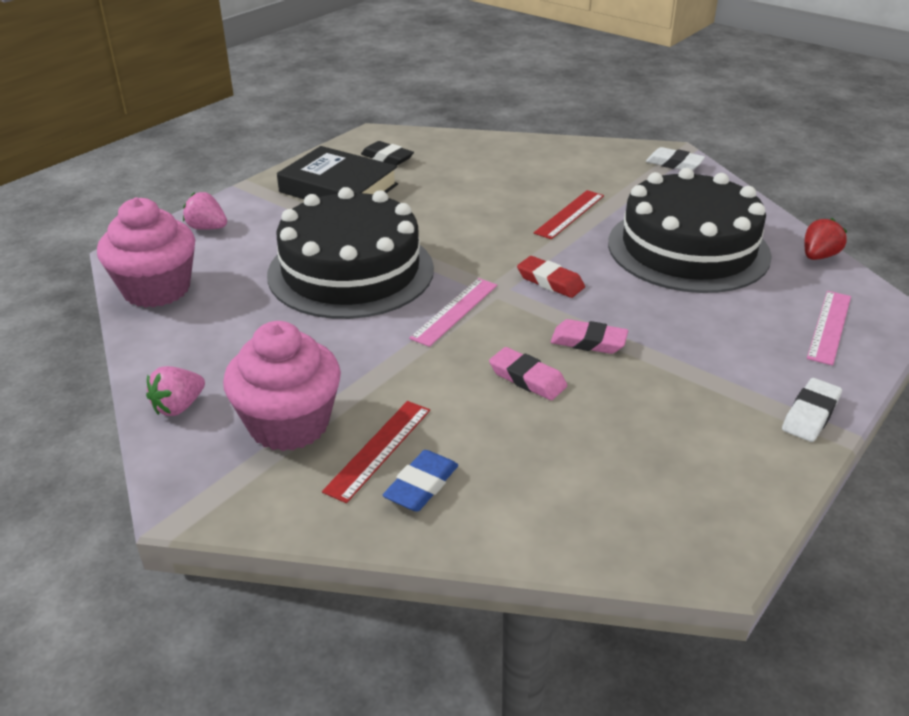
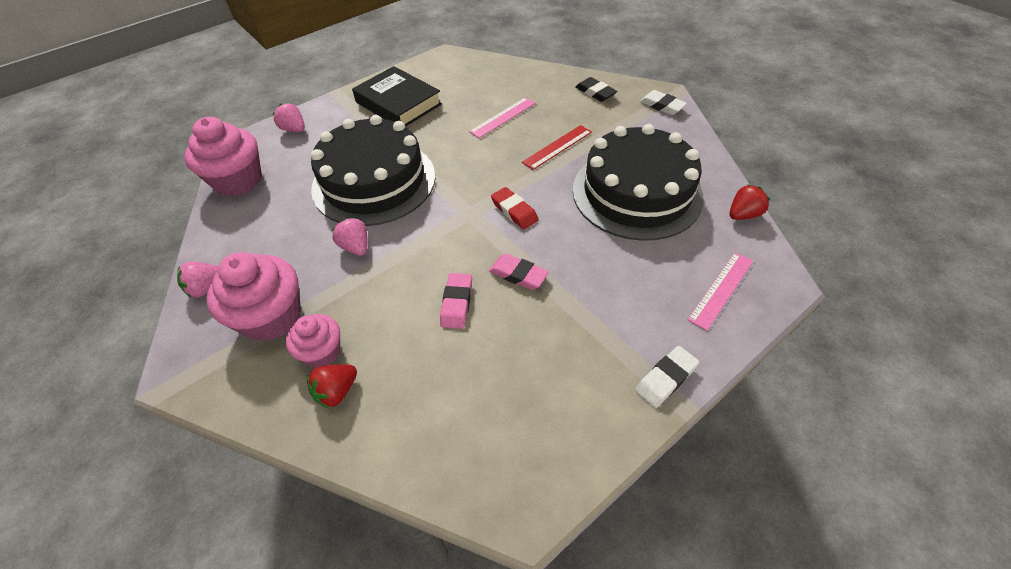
camera: 15 degrees right, 15 degrees up
red ruler [322,401,430,503] -> pink cupcake [286,314,340,368]
black eraser [361,141,414,165] -> black eraser moved to [575,77,617,102]
blue eraser [383,450,458,512] -> red strawberry [307,364,357,409]
pink ruler [409,278,497,347] -> pink ruler moved to [469,97,536,138]
pink eraser [489,347,567,400] -> pink eraser turned 45 degrees clockwise [440,273,472,329]
none -> pink strawberry [332,217,367,256]

